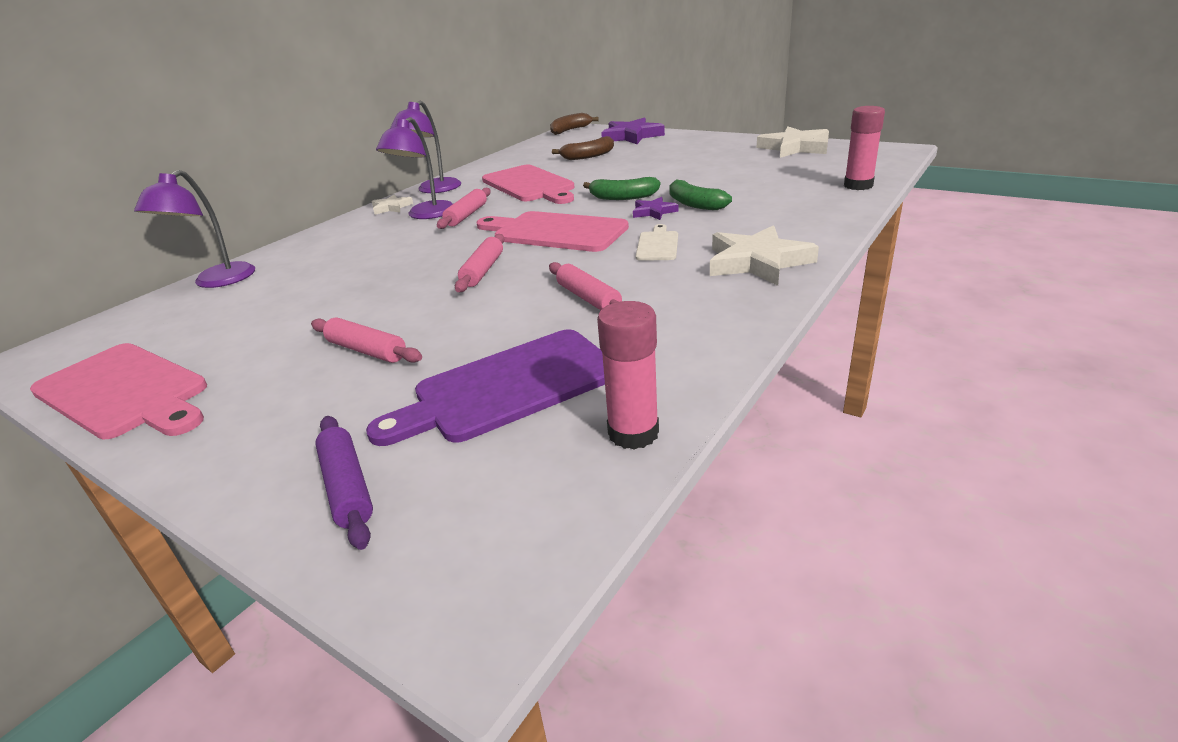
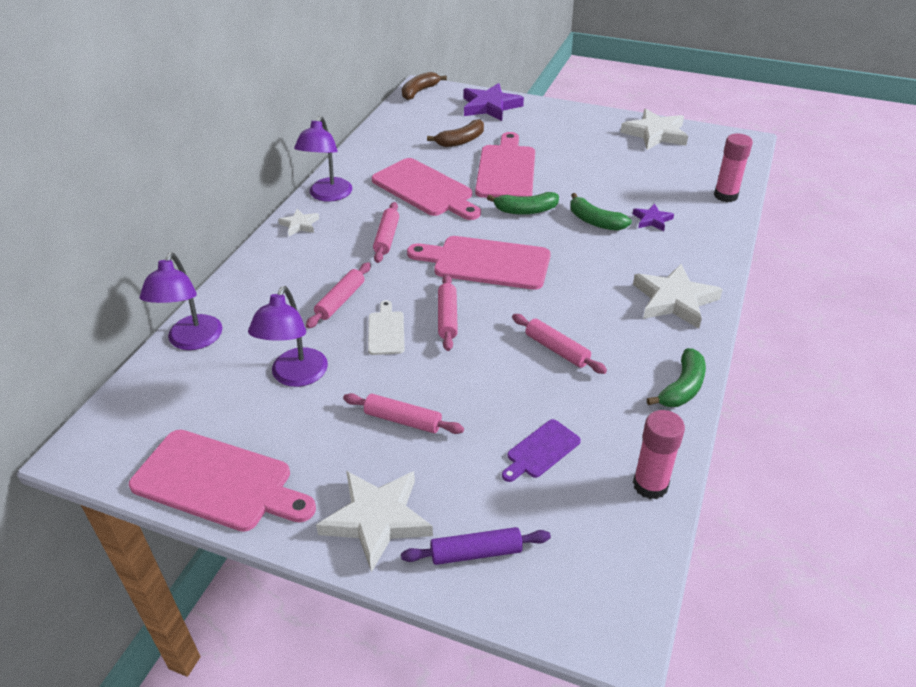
camera: 15 degrees left, 10 degrees up
purple rolling pin [315,416,373,550] -> purple rolling pin turned 60 degrees counterclockwise [401,527,551,565]
purple cutting board [366,329,605,446] -> purple cutting board [502,419,581,482], size x0.50
purple lamp [376,117,453,219] -> purple lamp moved to [248,286,328,387]
purple star [633,197,678,220] -> purple star moved to [633,204,674,231]
white cutting board [636,224,678,261] -> white cutting board moved to [368,300,405,355]
none -> pink rolling pin [306,262,371,328]
none -> white star [316,471,433,573]
none -> pink cutting board [475,132,535,198]
none -> green banana [647,348,706,407]

